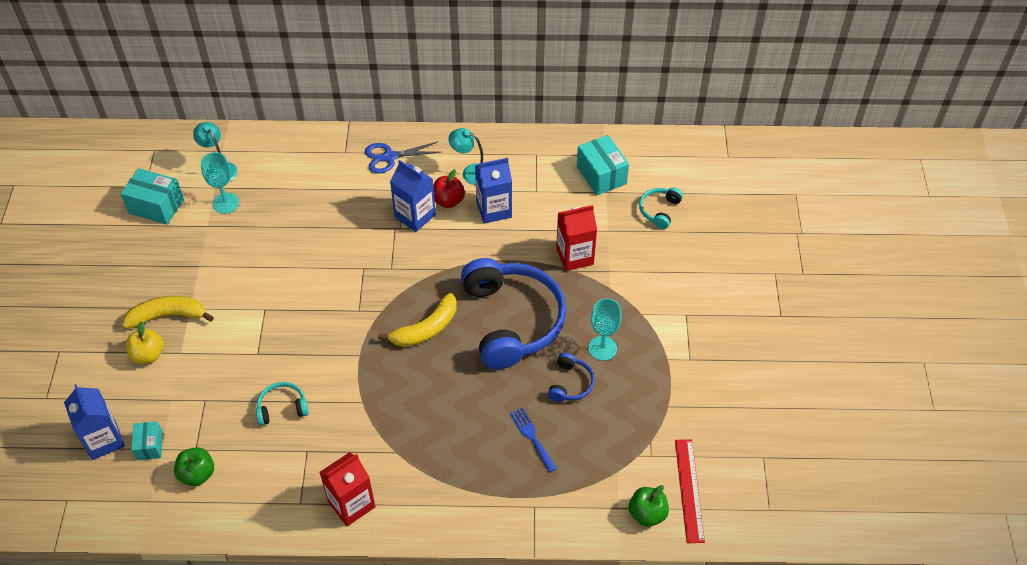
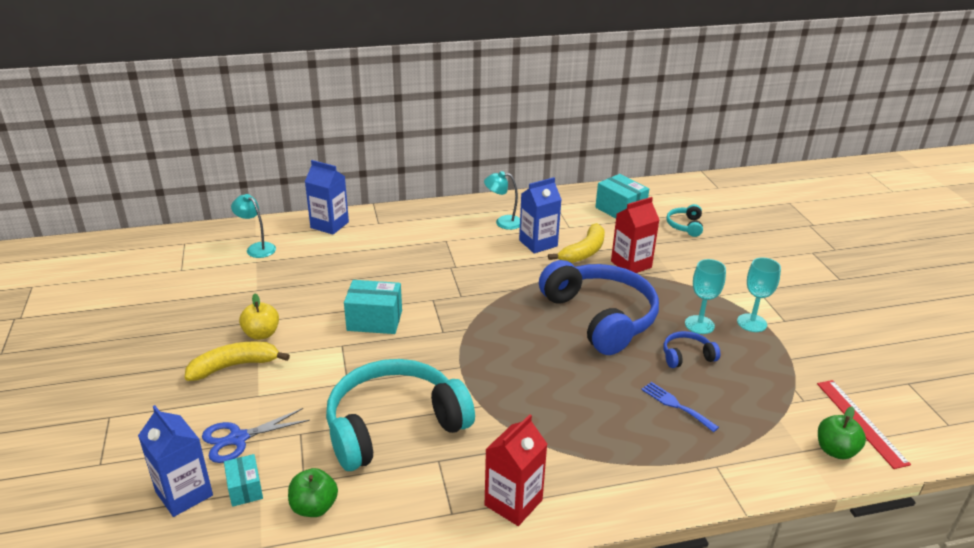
camera: 15 degrees left, 20 degrees down
turquoise box [121,168,184,225] -> turquoise box moved to [344,280,402,334]
yellow apple [126,321,164,364] -> yellow apple moved to [239,294,279,340]
turquoise goblet [201,152,239,214] -> turquoise goblet moved to [737,258,781,332]
turquoise headphones [256,382,309,426] -> turquoise headphones [326,359,475,471], size x2.35
blue scissors [365,141,440,174] -> blue scissors moved to [202,408,310,463]
yellow banana [378,293,457,347] -> yellow banana moved to [548,223,605,263]
blue carton [390,160,436,232] -> blue carton moved to [305,160,349,235]
red apple [433,169,465,208] -> none
blue headphones [548,353,595,402] -> blue headphones turned 105 degrees counterclockwise [663,331,720,368]

